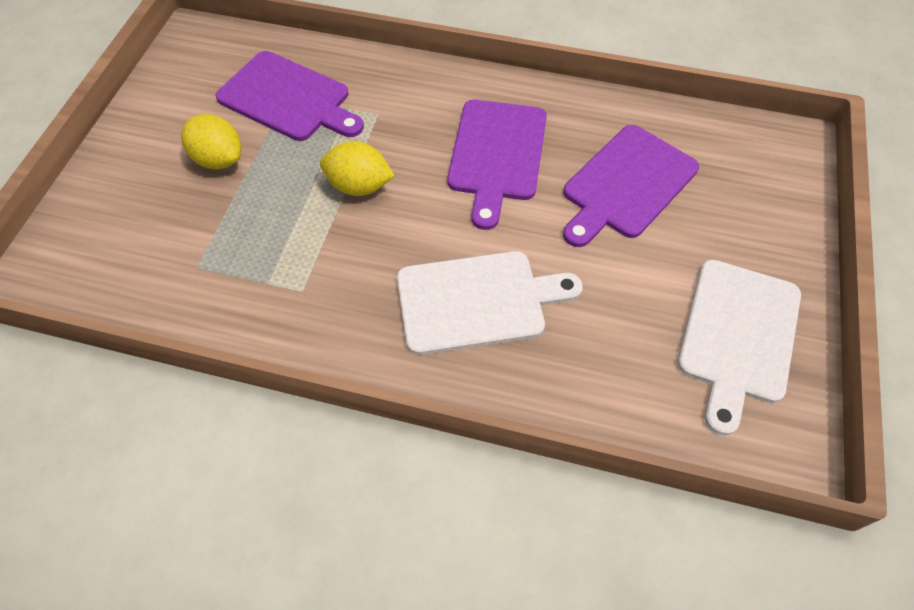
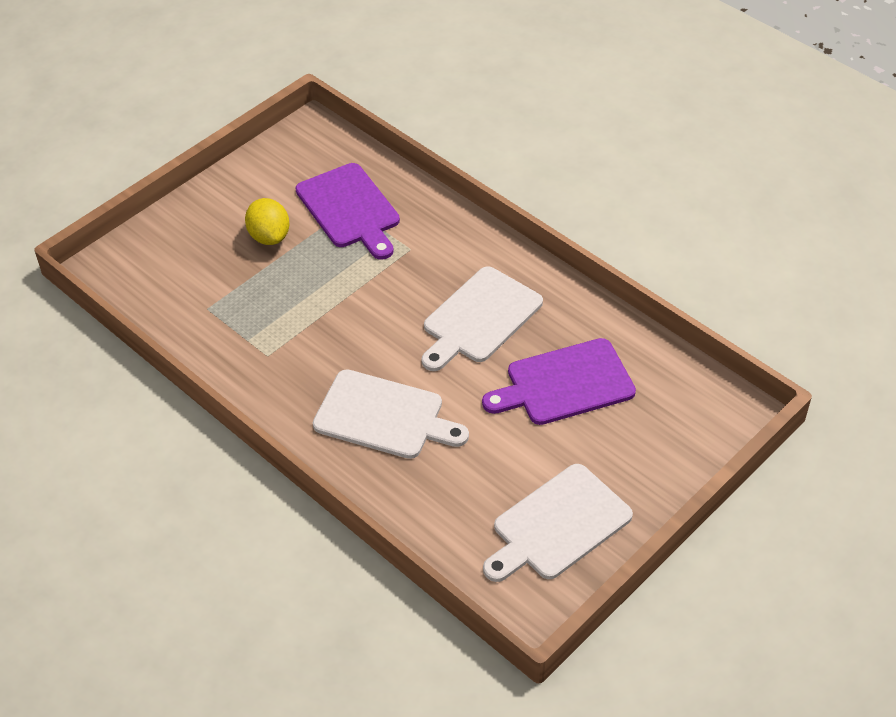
camera: 30 degrees right, 10 degrees down
yellow lemon [320,141,395,196] -> none
purple cutting board [447,100,547,230] -> white cutting board [422,266,543,371]

